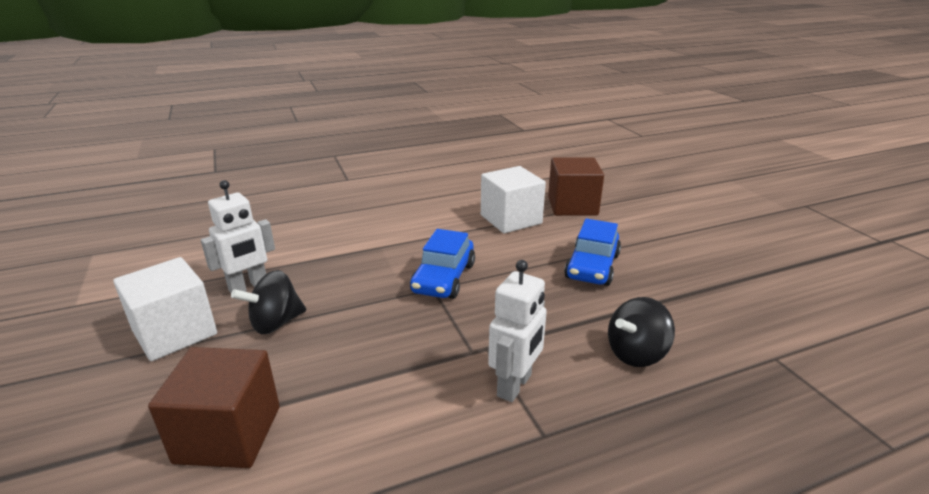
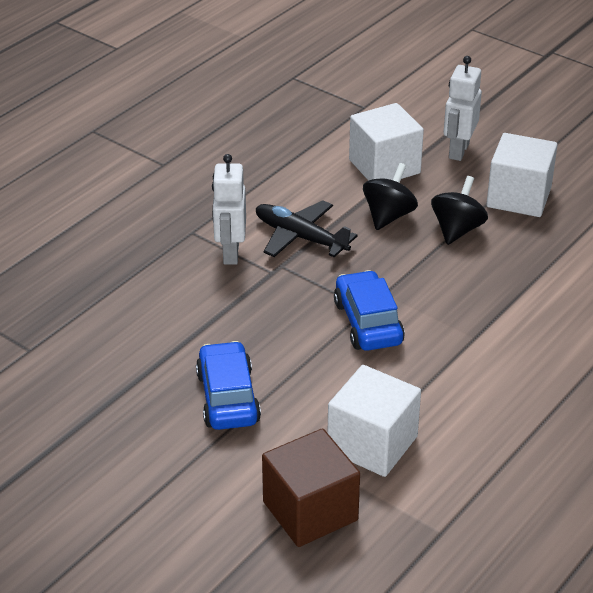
camera: 150 degrees right, 10 degrees up
brown cube [148,347,280,468] -> white cube [349,103,424,181]
white robot [201,180,275,293] -> white robot moved to [444,56,482,161]
black spinning top [608,297,675,367] -> black spinning top moved to [363,163,418,230]
none -> black plane [256,200,358,257]

